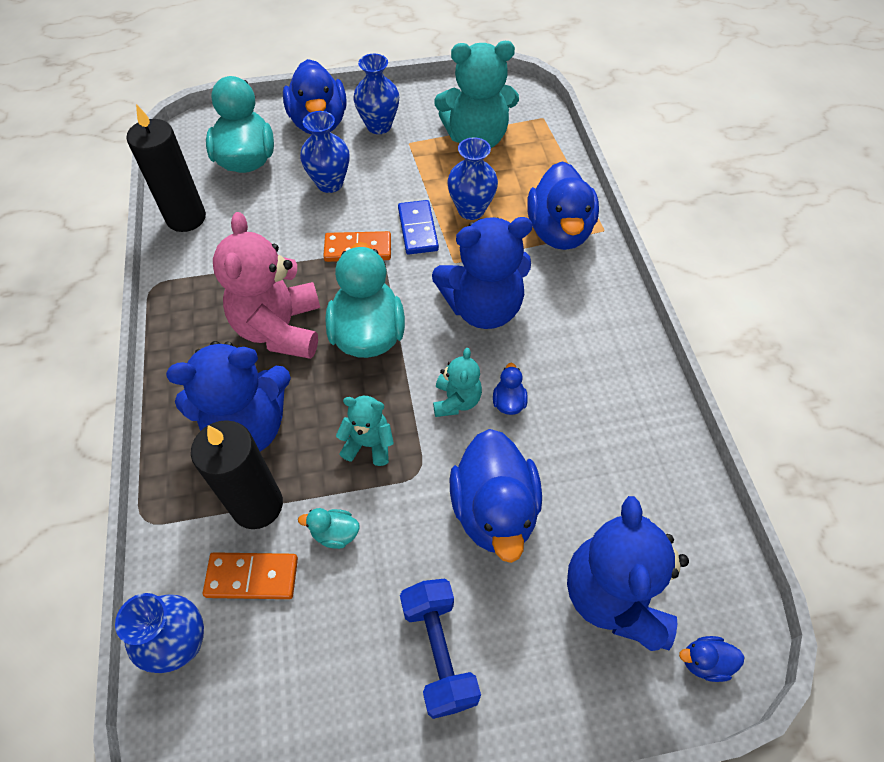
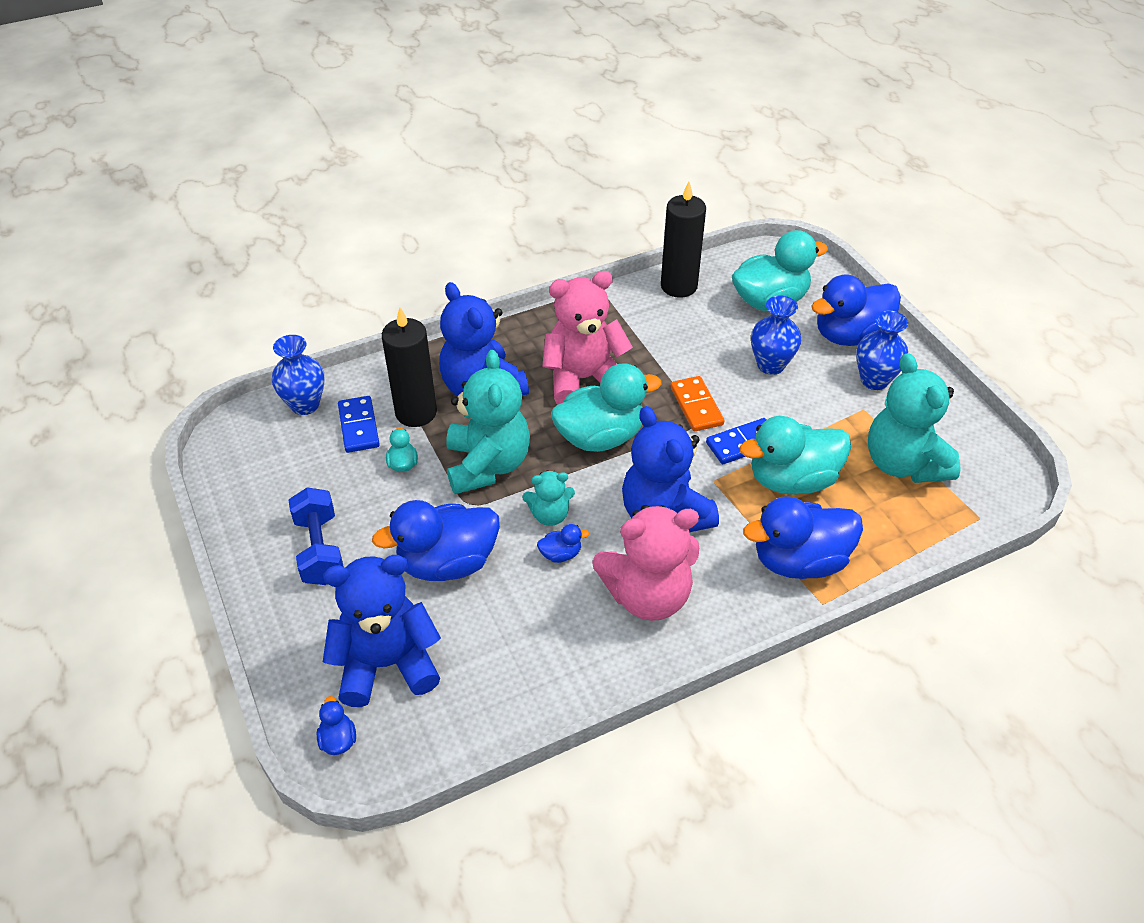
camera: 75 degrees right, 10 degrees down
orange domino [203,552,298,599] -> blue domino [338,396,380,453]
turquoise teddy bear [336,396,394,466] -> turquoise teddy bear [446,350,530,494], size x1.95
blue dumbbell [400,579,481,719] -> blue dumbbell turned 75 degrees counterclockwise [289,487,343,585]
blue vase [447,137,498,220] -> turquoise duck [740,416,851,495]
none -> pink teddy bear [592,505,699,621]

